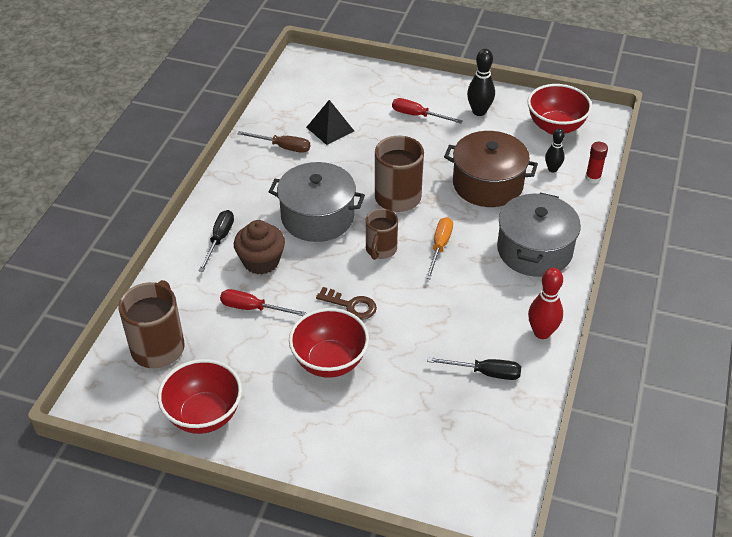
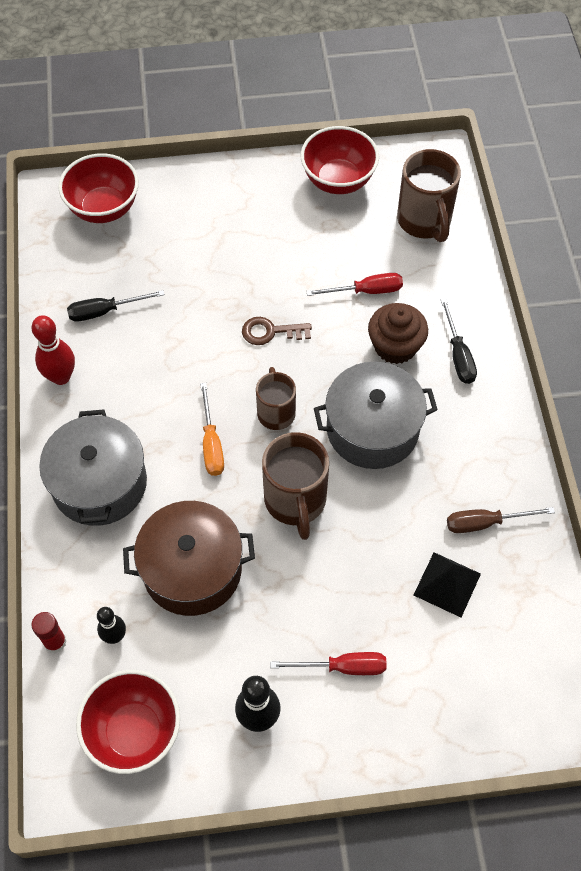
camera: 155 degrees right, 15 degrees up
red bowl [289,308,369,378] -> red bowl moved to [58,153,139,223]

